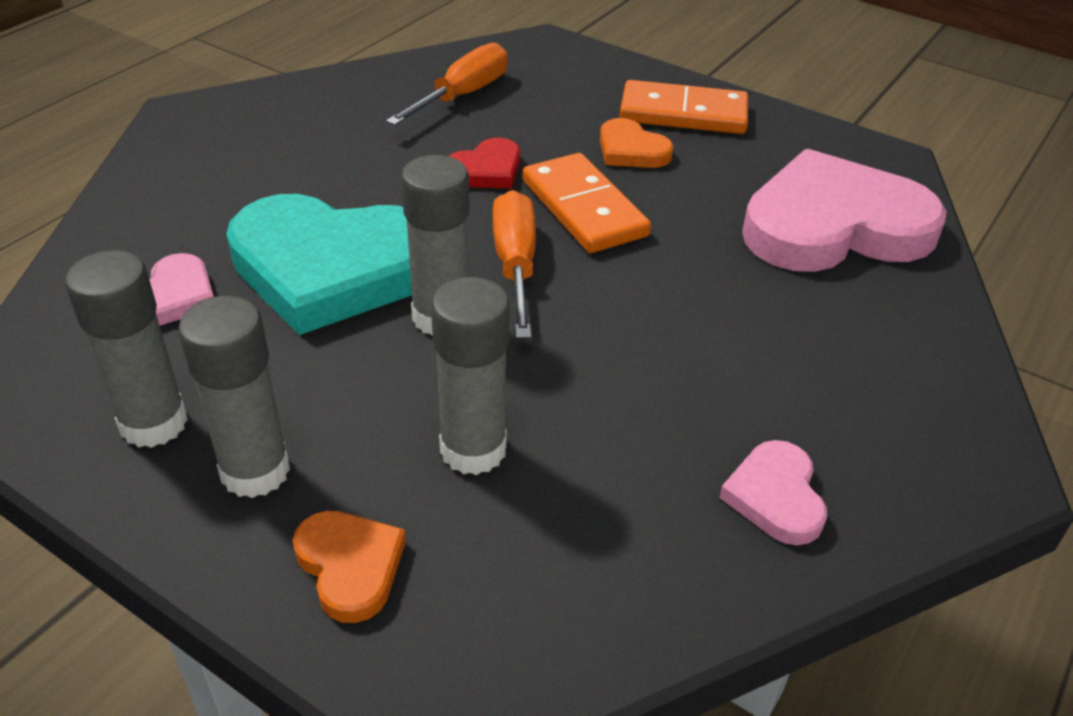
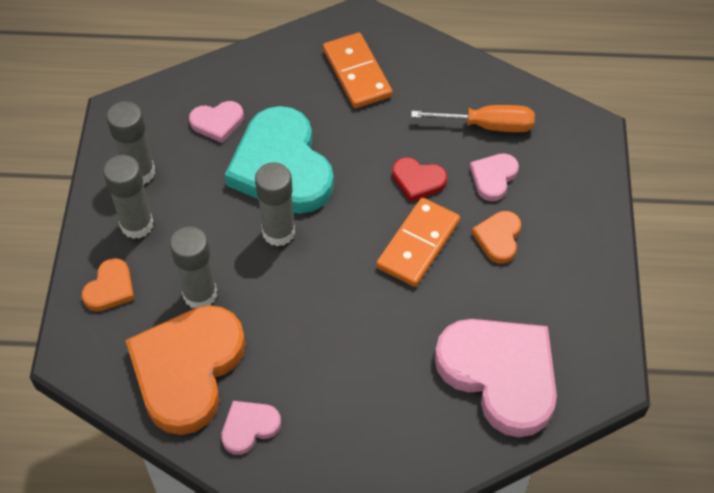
camera: 60 degrees right, 15 degrees up
orange screwdriver [493,190,536,338] -> none
orange domino [620,80,748,134] -> orange domino moved to [323,33,393,108]
none -> orange heart [125,305,246,435]
none -> pink heart [470,153,519,201]

